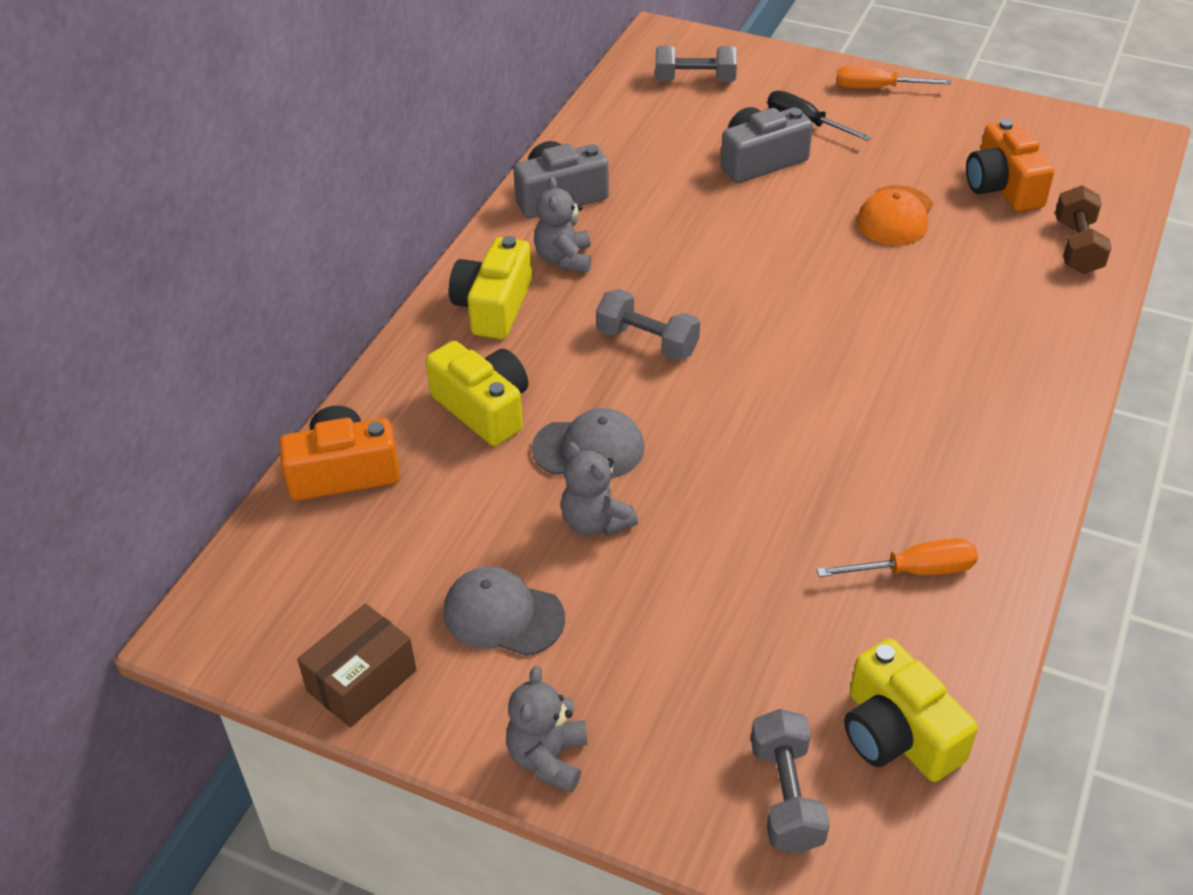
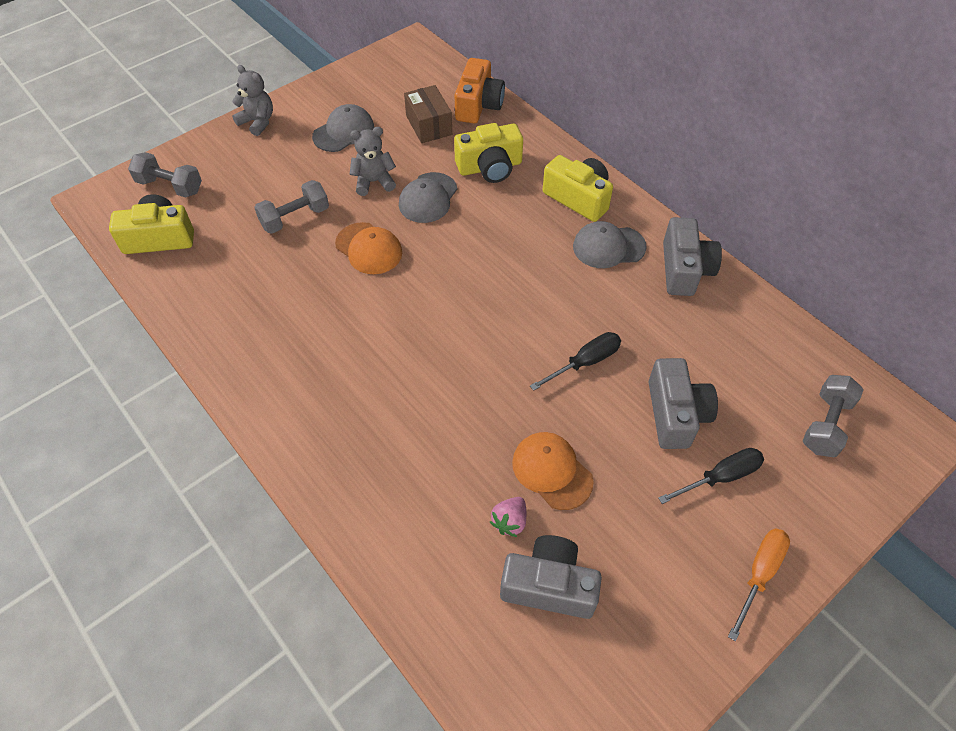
camera: 115 degrees right, 10 degrees up
brown box [297,604,416,727] -> brown box moved to [404,85,452,143]
grey teddy bear [534,177,591,273] -> grey cap [573,221,647,268]
grey dumbbell [596,289,700,361] -> grey dumbbell moved to [254,180,329,234]
orange screwdriver [816,538,978,577] -> none
orange camera [966,119,1055,212] -> grey camera [500,535,602,619]
brown dumbbell [1055,185,1112,274] -> none
none -> orange cap [335,222,402,274]
none -> pink strawberry [490,497,526,537]
none -> black screwdriver [530,332,621,391]

